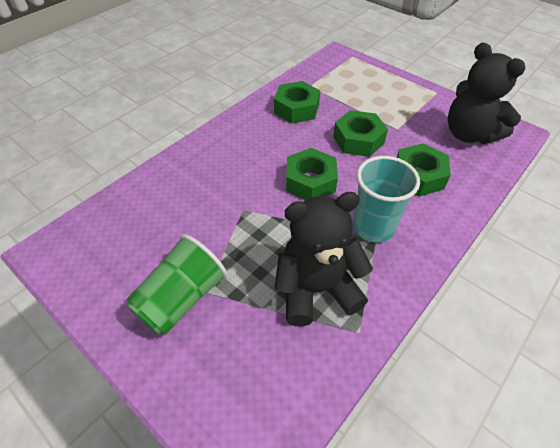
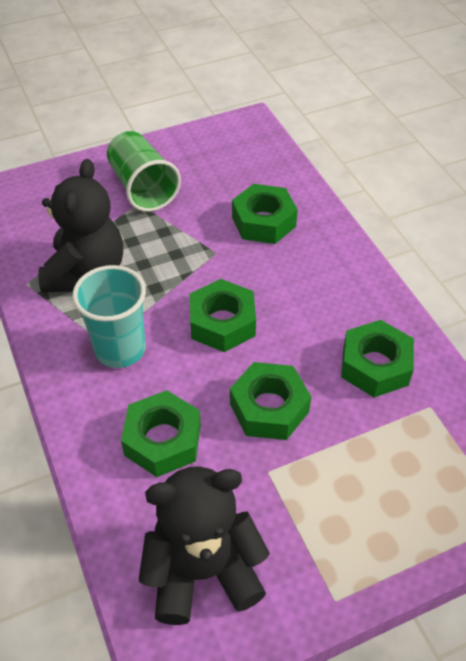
camera: 115 degrees right, 0 degrees up
none -> green nut [232,184,298,244]

